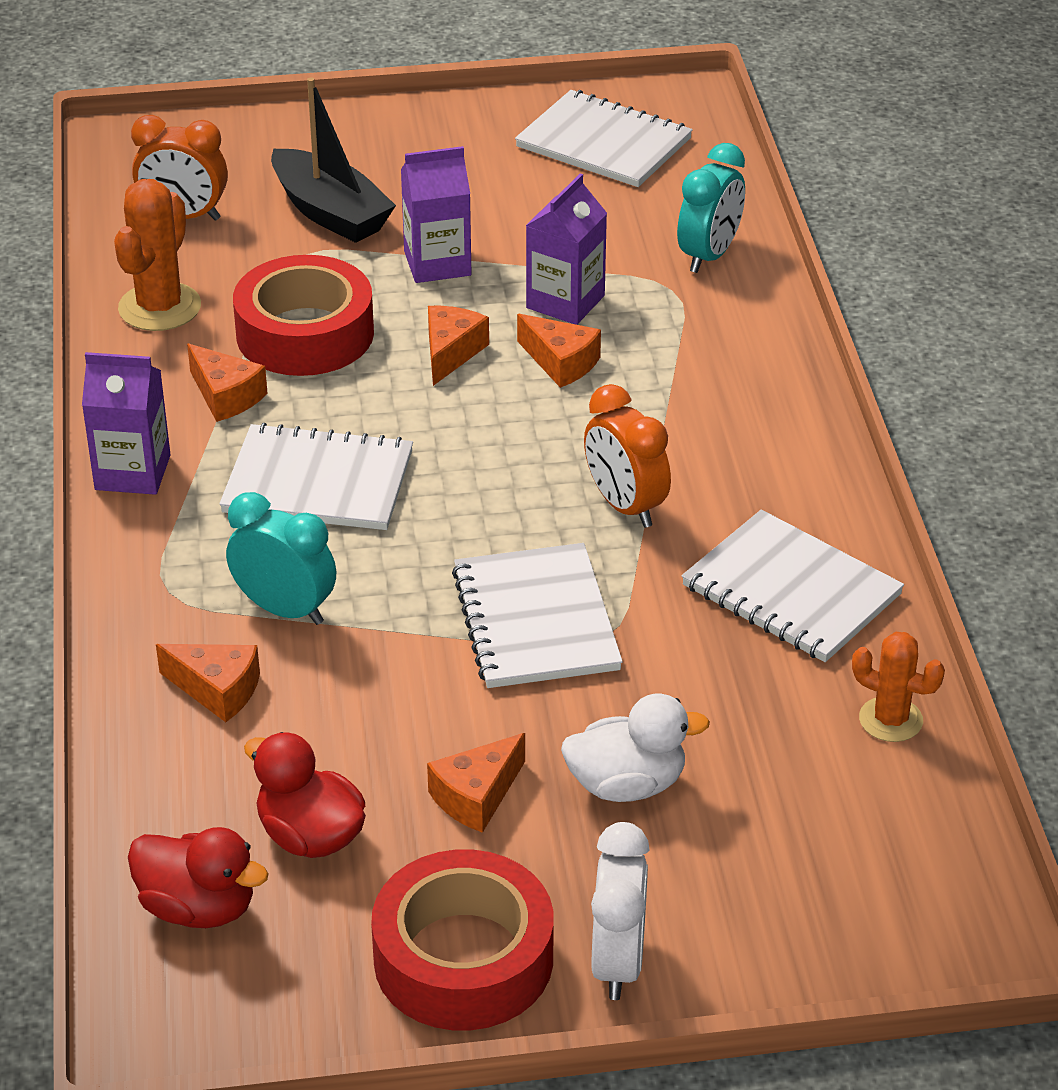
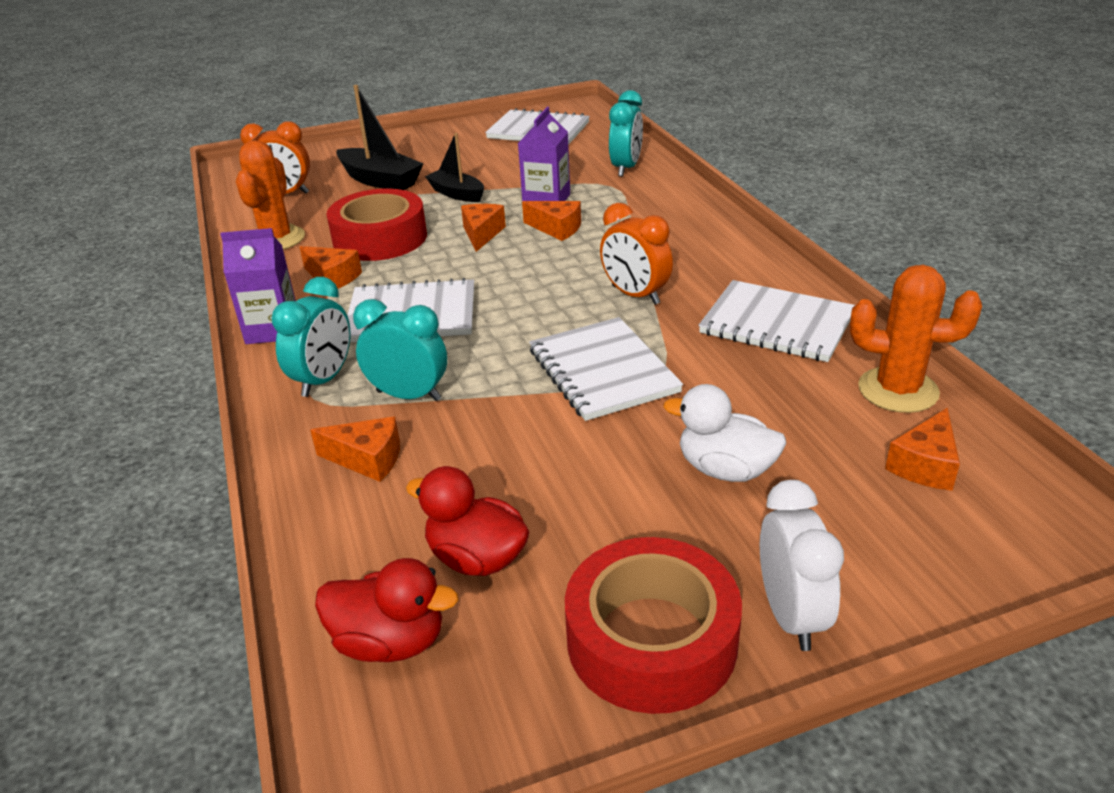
camera: 10 degrees left, 5 degrees down
purple carton [401,146,471,283] -> black boat [425,133,484,202]
orange cheese [427,733,525,833] -> orange cheese moved to [885,408,960,491]
white duck [561,694,710,802] -> white duck turned 135 degrees counterclockwise [663,384,786,482]
orange cactus [852,632,945,742] -> orange cactus [850,265,982,413], size x1.56
none -> turquoise clock [272,277,350,397]

